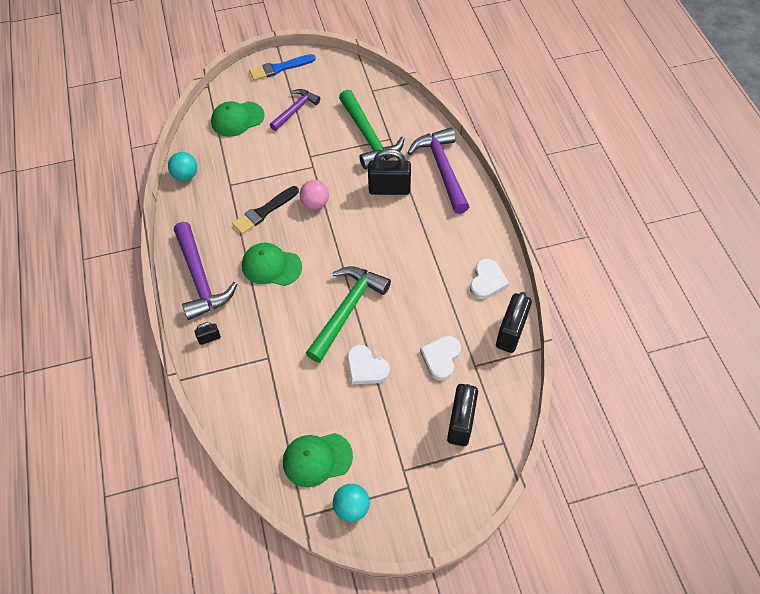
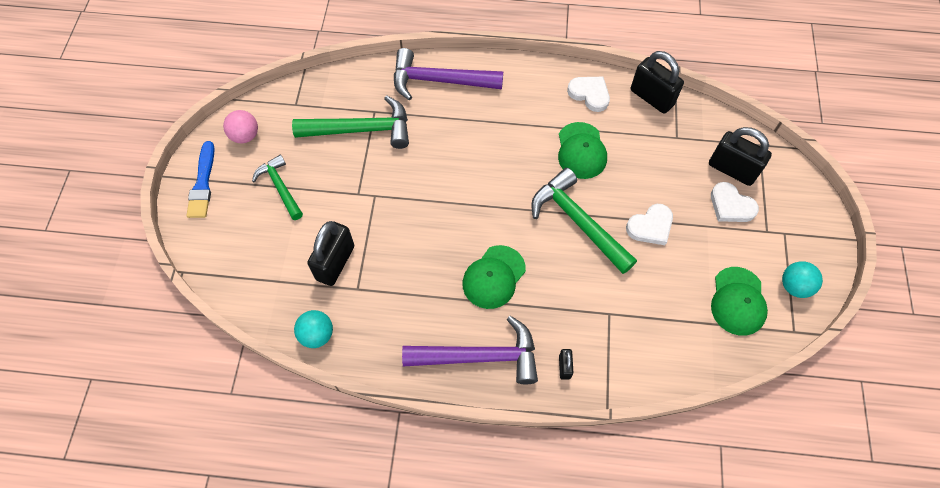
camera: 70 degrees left, 5 degrees up
green cap [211,101,264,137] -> green cap moved to [558,122,607,179]
black brush [232,186,299,234] -> none
purple hammer [270,89,320,131] -> green hammer [252,155,303,220]
pink ball [300,180,329,209] -> pink ball moved to [223,110,258,143]
black padlock [368,149,411,195] -> black padlock moved to [307,221,354,286]
white heart [420,336,461,381] -> white heart moved to [711,182,759,222]

